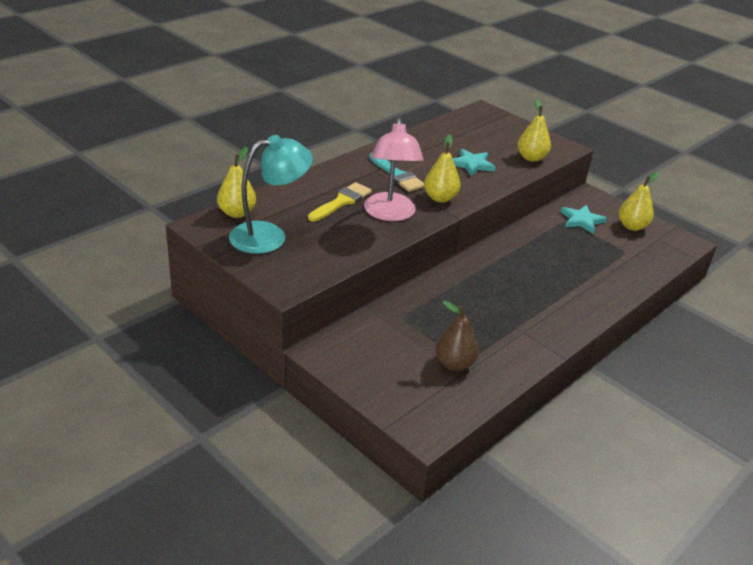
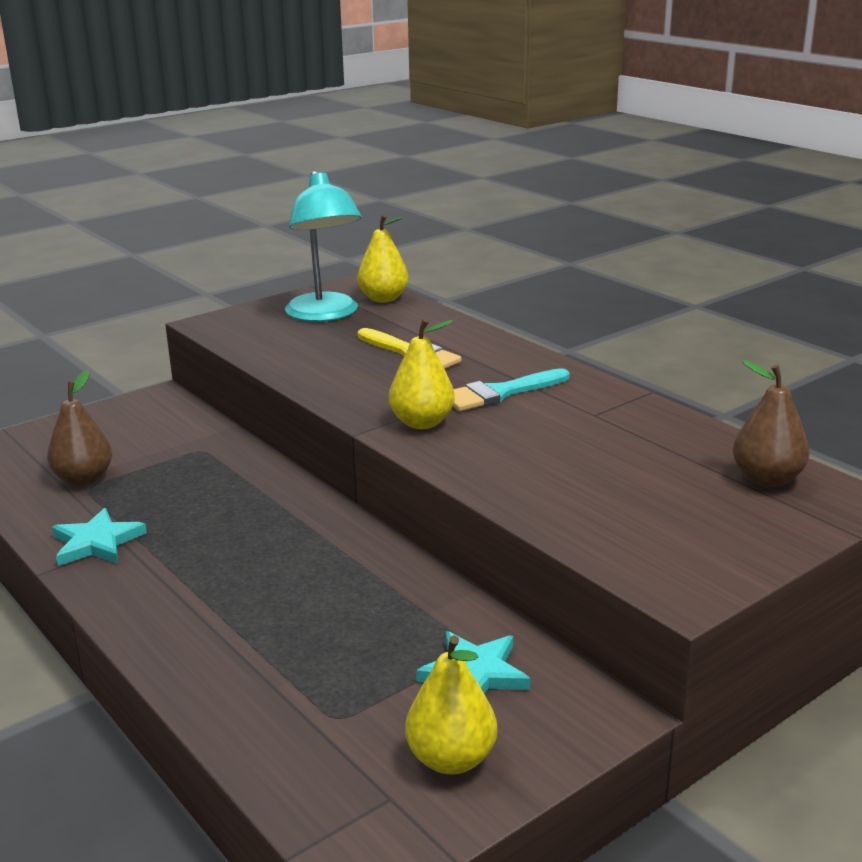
camera: 100 degrees right, 10 degrees down
pink lamp [364,118,423,221] -> none
turquoise star [453,149,496,176] -> turquoise star moved to [52,508,147,566]
yellow pear [517,99,551,162] -> none
none -> brown pear [733,360,810,487]

